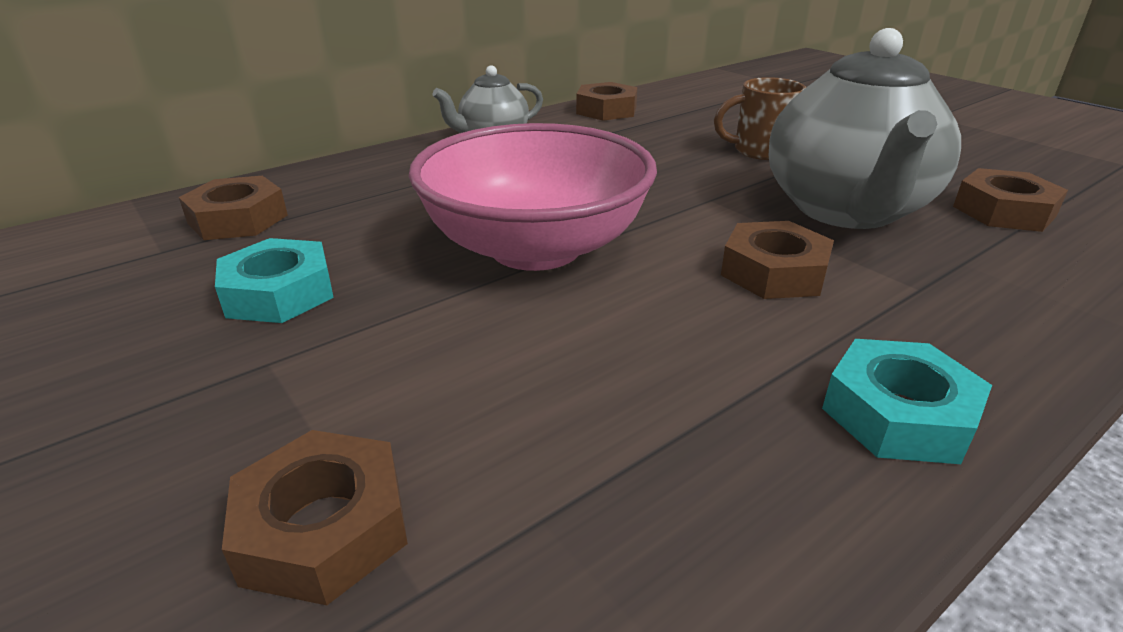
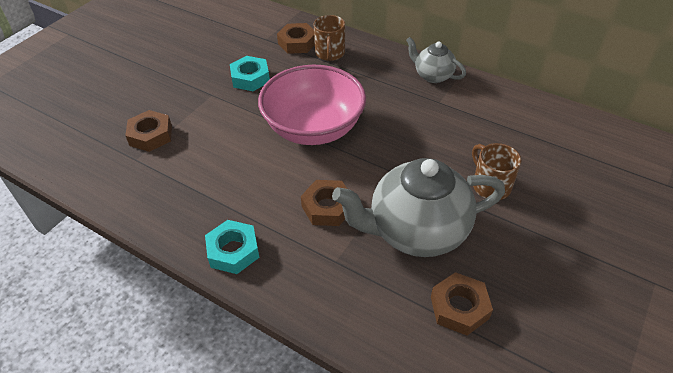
camera: 70 degrees right, 15 degrees up
brown nut [576,82,637,121] -> none
none -> brown mug [314,15,345,61]

